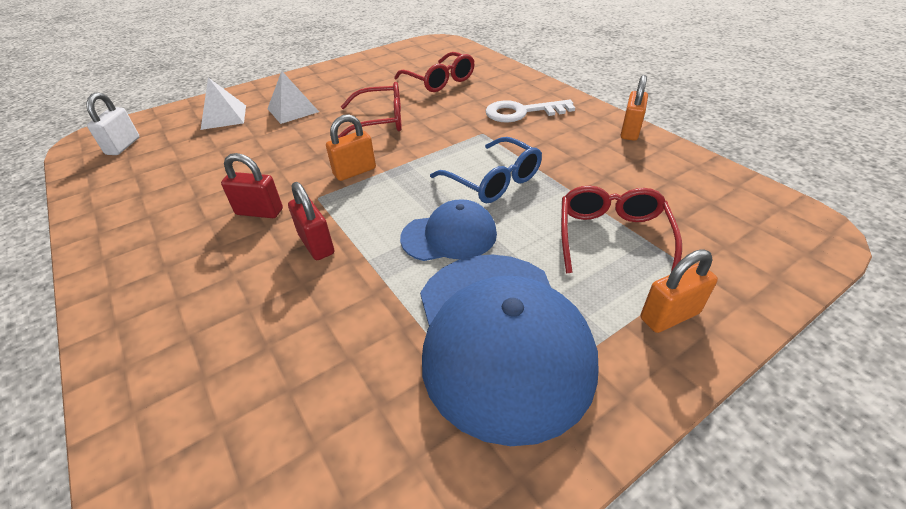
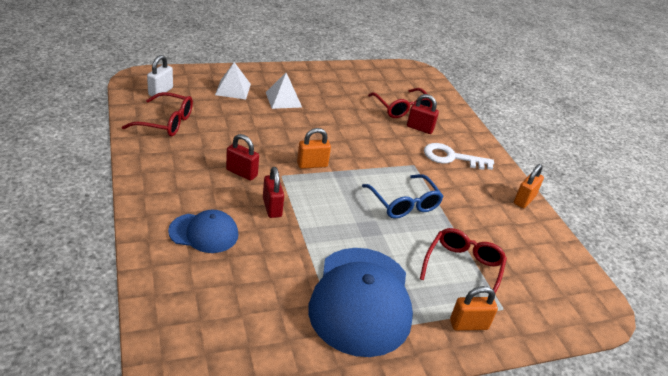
camera: 10 degrees right, 5 degrees down
red glasses [338,82,402,138] -> red glasses moved to [122,92,193,136]
blue cap [400,199,497,261] -> blue cap moved to [168,210,239,253]
none -> red padlock [407,94,439,134]

